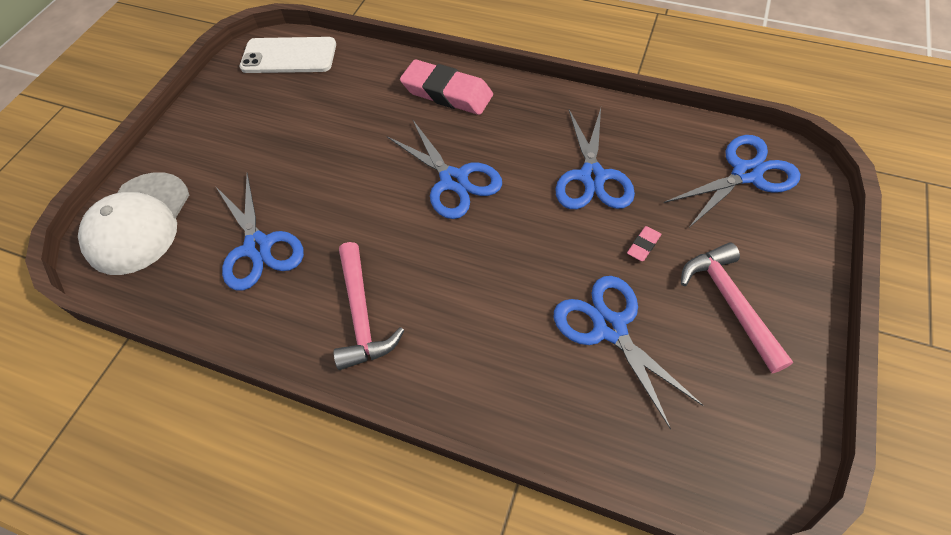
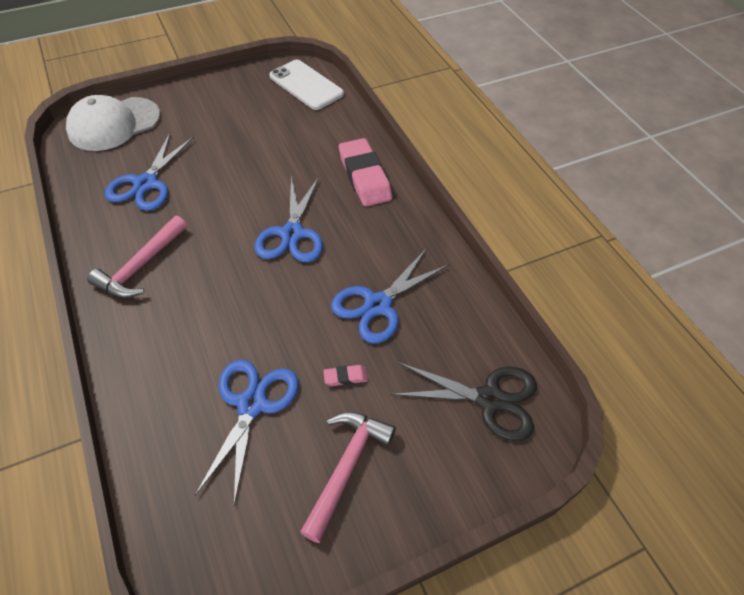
camera: 40 degrees right, 5 degrees down
blue scissors [664,135,800,228] -> black scissors [391,362,537,441]

